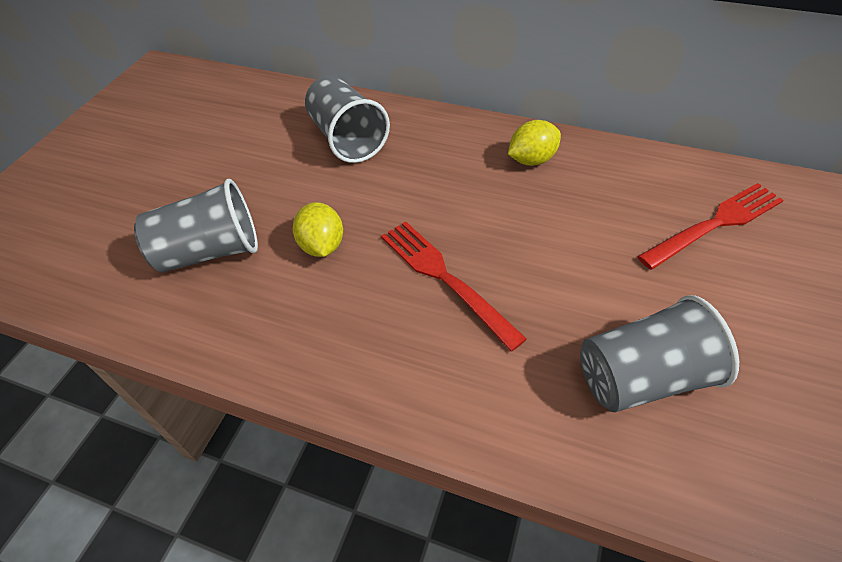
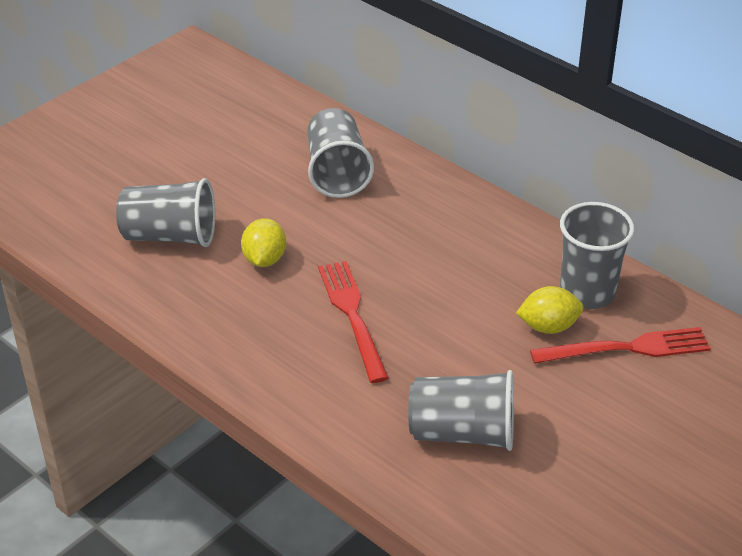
camera: 20 degrees right, 10 degrees down
yellow lemon [508,120,561,166] -> yellow lemon moved to [516,286,583,334]
none -> grey cup [560,202,634,309]

